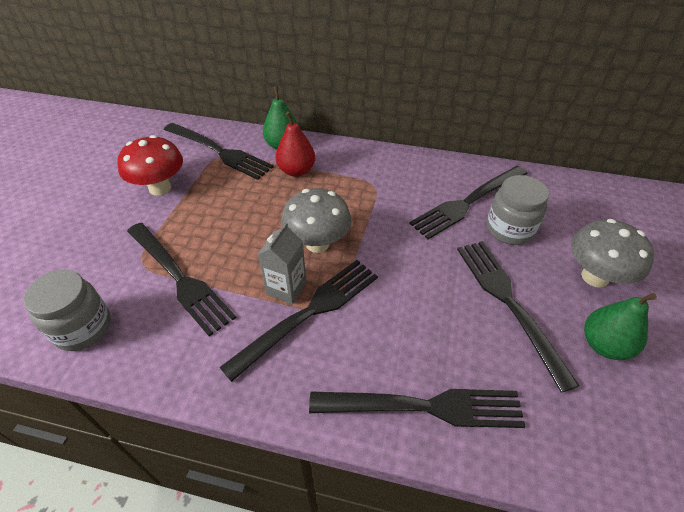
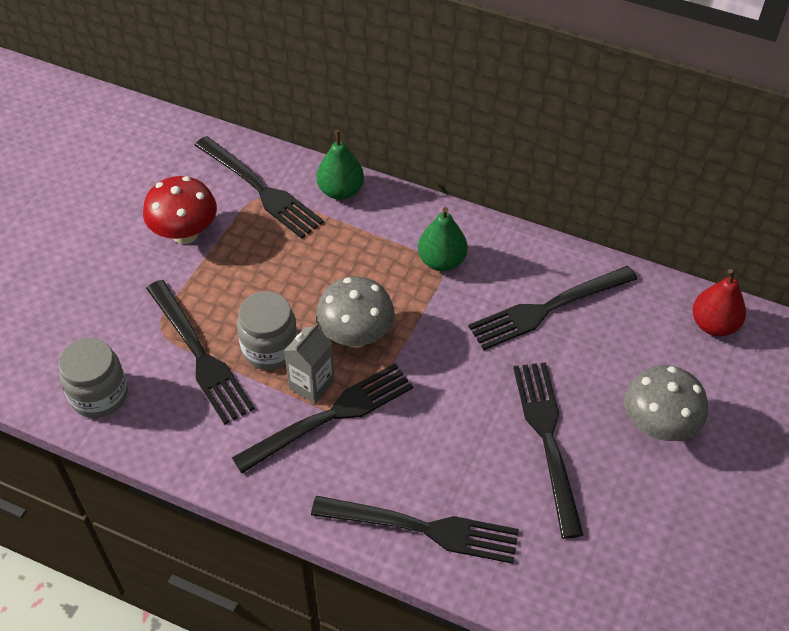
camera: 10 degrees right, 5 degrees up
red pear [275,112,315,177] -> red pear moved to [693,269,746,336]
grey jar [487,175,549,245] -> grey jar moved to [237,291,298,370]
green pear [584,293,657,360] -> green pear moved to [418,207,468,271]

